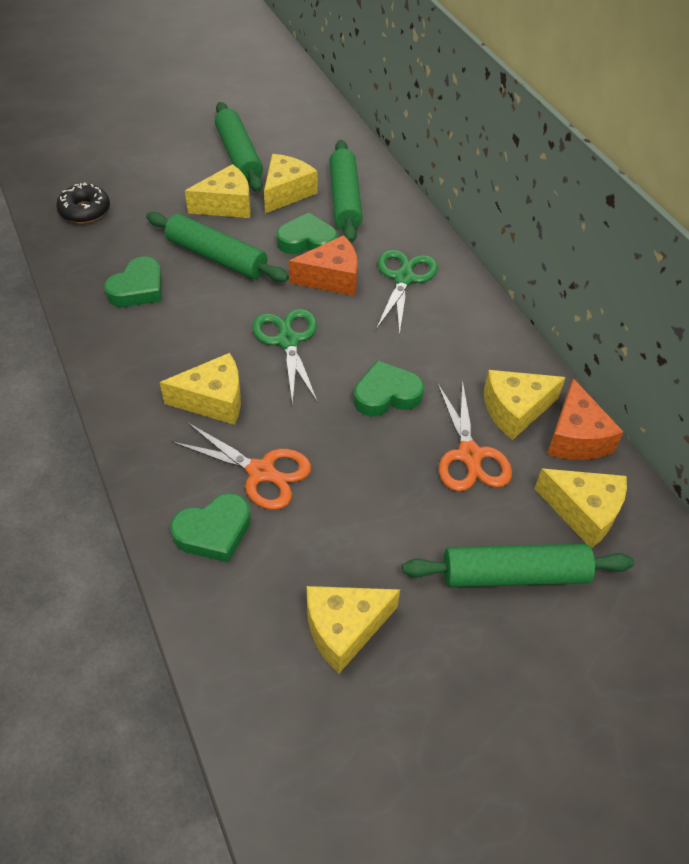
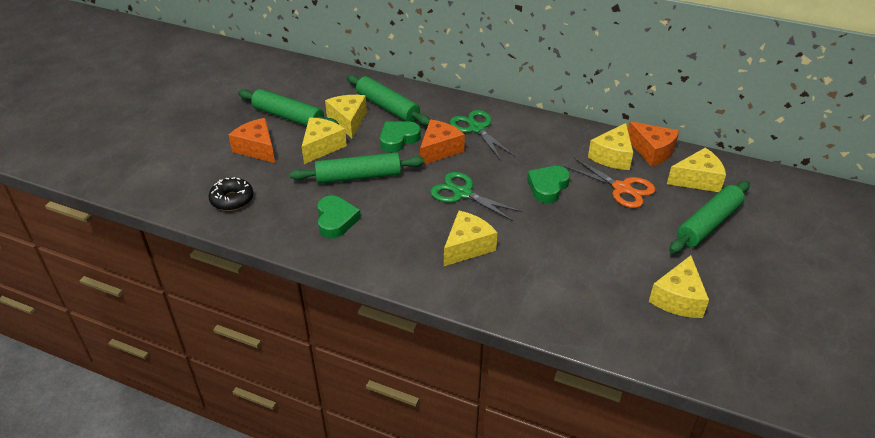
camera: 40 degrees left, 10 degrees down
green heart [170,493,251,563] -> none
orange scissors [172,422,311,510] -> none
none -> orange cheese [228,118,275,163]

